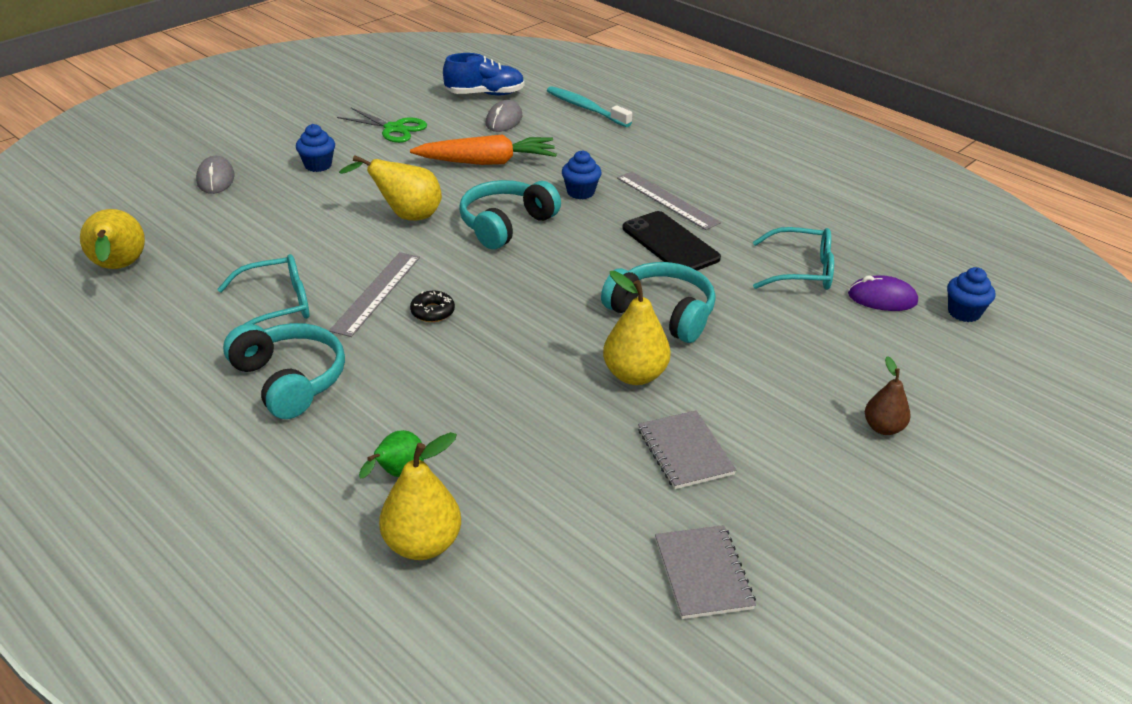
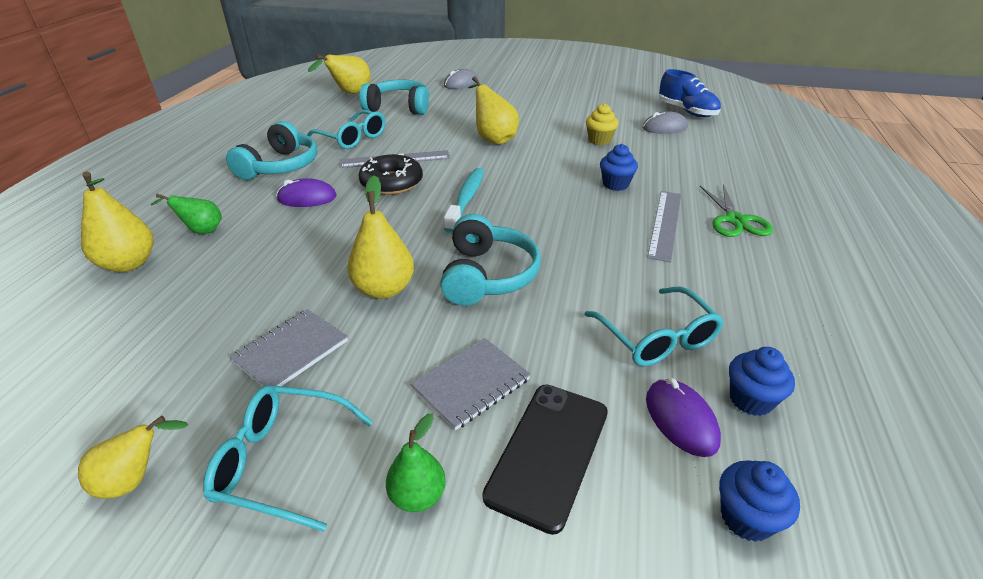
camera: 60 degrees right, 0 degrees up
blue cupcake [296,124,335,172] -> blue cupcake moved to [729,347,795,416]
green scissors [337,108,427,143] -> green scissors moved to [700,184,773,237]
orange carrot [410,134,557,165] -> yellow cupcake [586,103,619,145]
black donut [410,291,455,322] -> black donut [358,153,423,195], size x1.81
turquoise headphones [459,180,561,249] -> turquoise headphones moved to [359,80,429,115]
turquoise toothbrush [547,86,632,127] -> turquoise toothbrush moved to [444,168,484,233]
black phone [622,211,721,271] -> black phone moved to [483,385,608,535]
grey notebook [655,525,756,619] -> grey notebook moved to [410,338,531,431]
brown pear [865,356,911,435] -> green pear [386,414,446,512]
none -> yellow pear [78,416,188,499]
none -> turquoise glasses [203,385,373,532]
none -> purple mouse [276,178,337,207]

